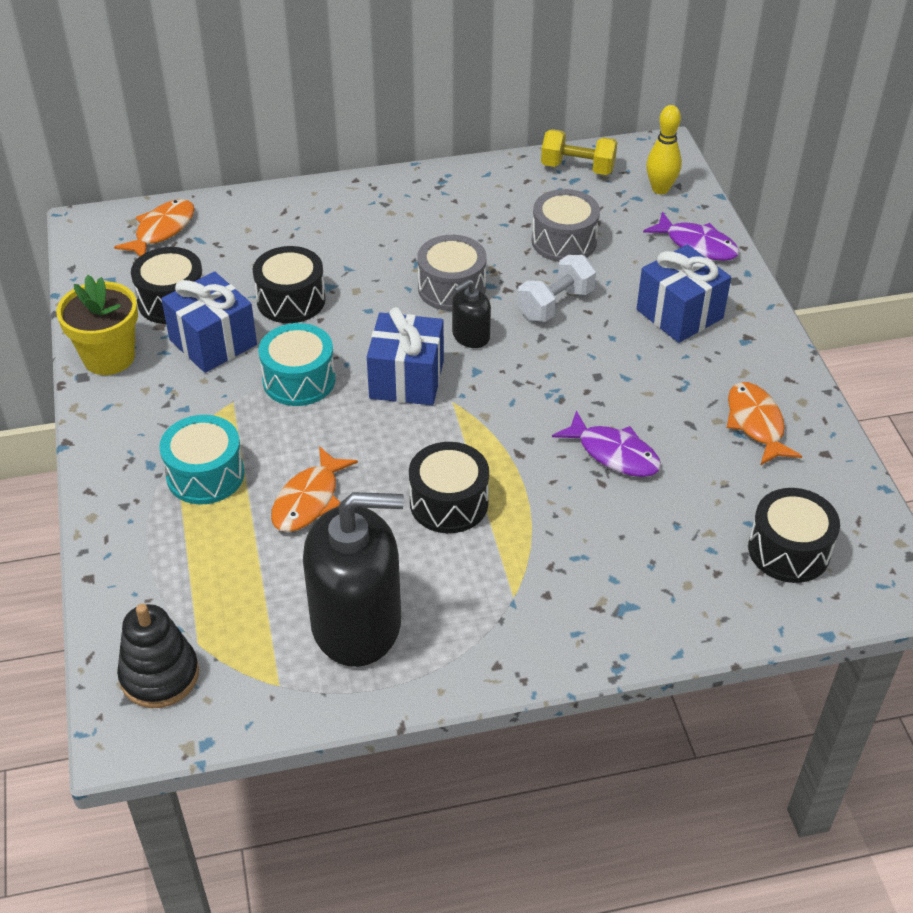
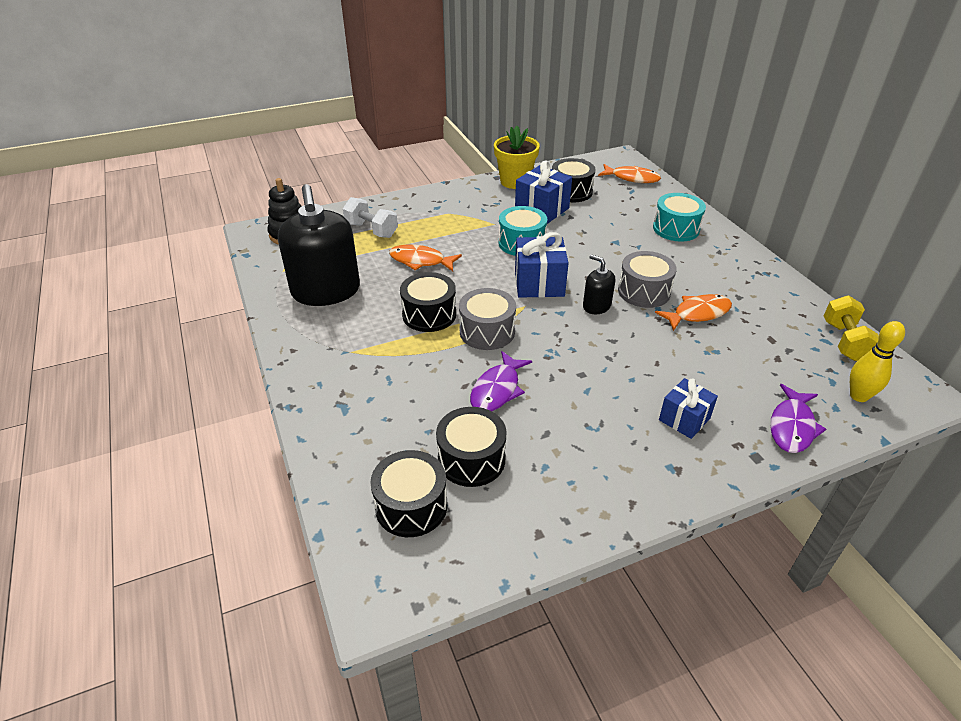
camera: 80 degrees right, 5 degrees down
turquoise drum [159,415,245,504] -> turquoise drum moved to [653,193,706,241]
black drum [253,246,326,323] -> black drum moved to [436,407,506,487]
white dumbbell [517,255,596,322] -> white dumbbell moved to [343,197,398,238]
grey drum [531,189,600,262] -> grey drum moved to [459,288,516,350]
blue gift [637,245,731,343] -> blue gift [659,378,718,439], size x0.65
orange fish [727,382,802,466] -> orange fish moved to [655,294,732,331]

